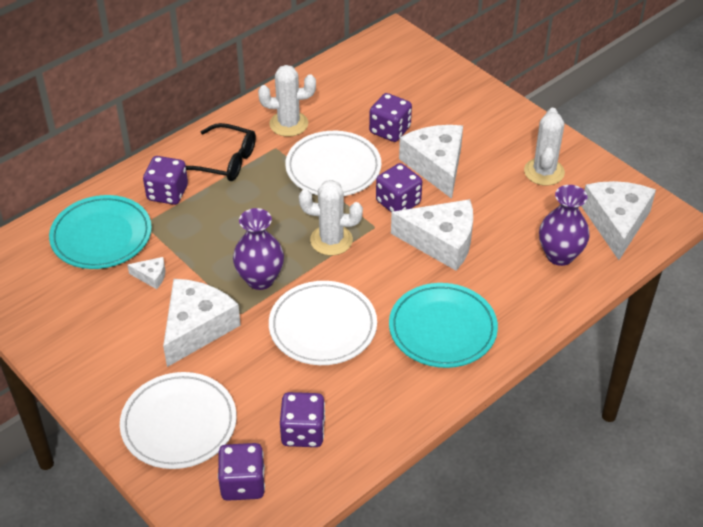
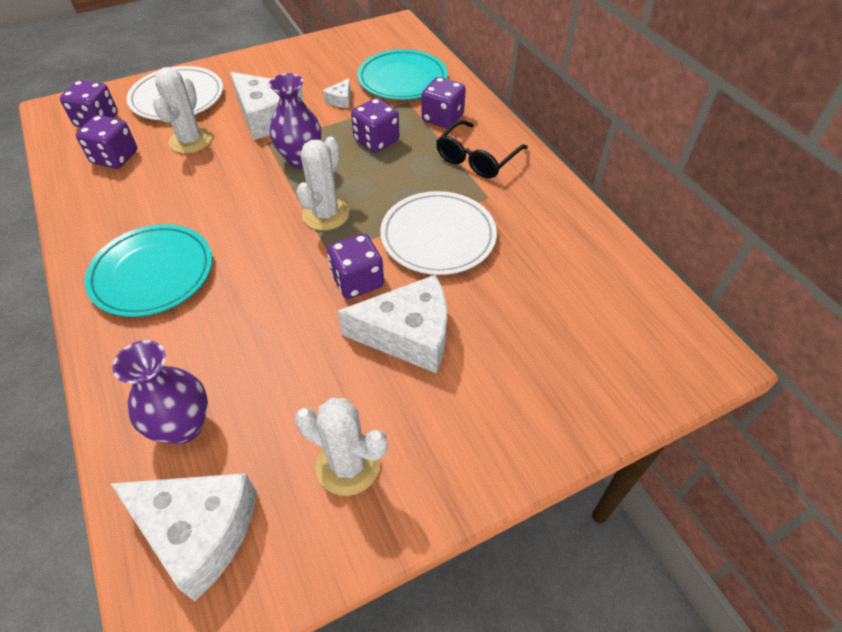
camera: 105 degrees right, 5 degrees up
white cactus [258,65,316,137] -> white cactus moved to [153,67,212,154]
white plate [269,281,377,365] -> none
purple dice [369,93,412,142] -> purple dice moved to [351,98,399,153]
white cheese [391,199,473,271] -> none

